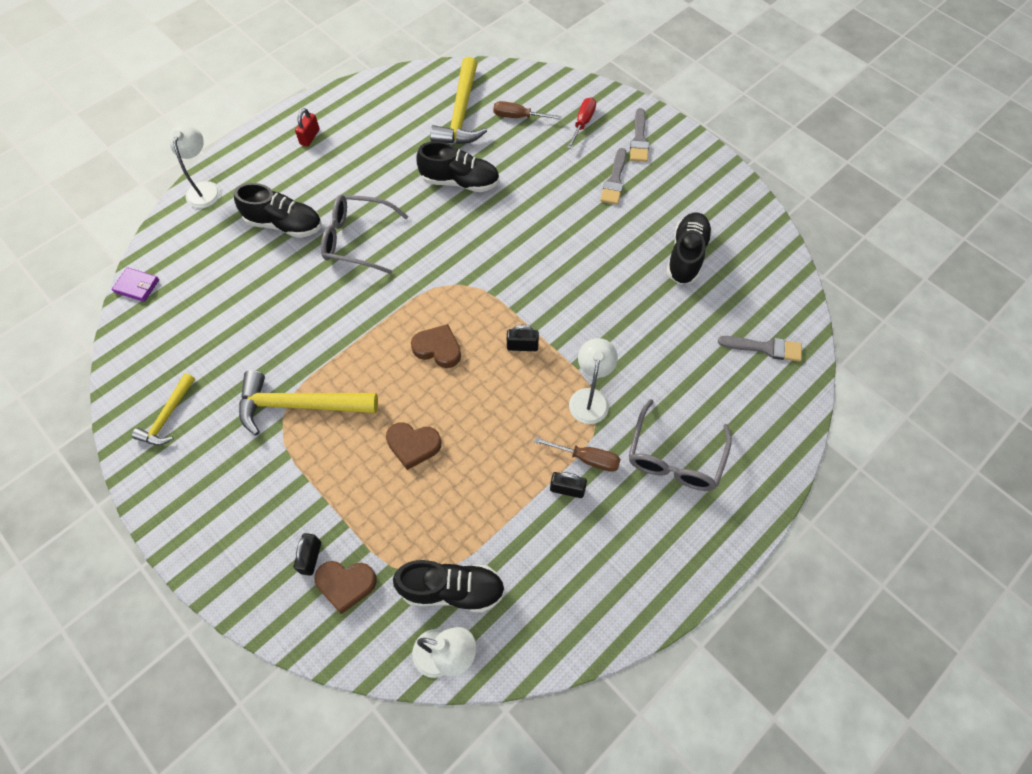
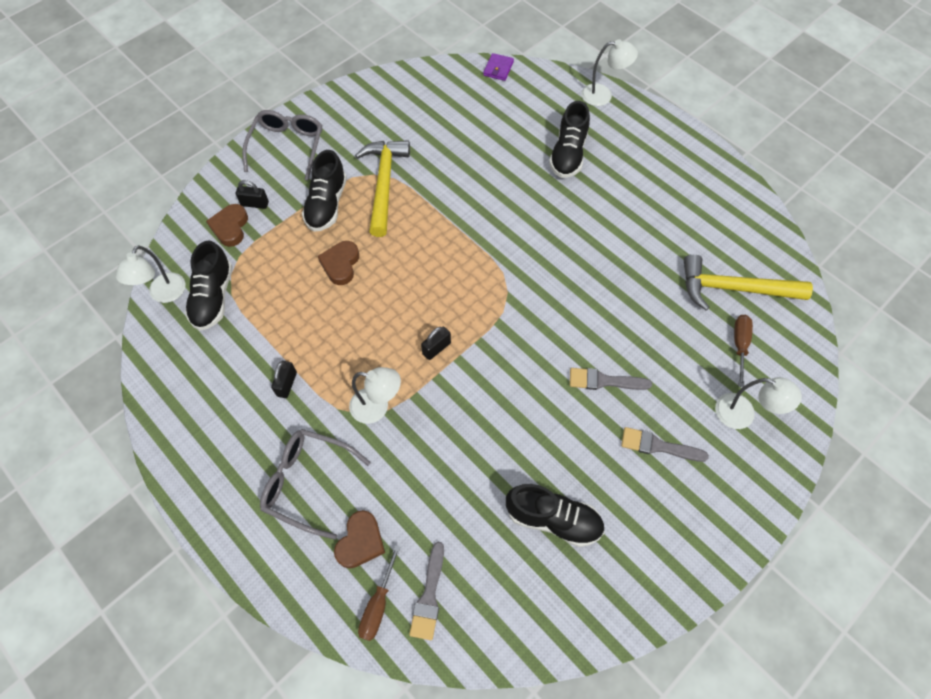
camera: 90 degrees right, 0 degrees up
yellow hammer [132,373,195,445] -> none
red padlock [295,108,320,147] -> none
grey glasses [321,194,408,274] -> grey glasses moved to [242,110,322,180]
brown heart [411,324,461,368] -> brown heart moved to [334,510,385,569]
black shoe [416,141,499,192] -> black shoe moved to [302,150,347,232]
black padlock [507,325,539,351] -> black padlock turned 45 degrees clockwise [421,326,451,360]
brown screwdriver [534,437,621,472] -> brown screwdriver moved to [358,545,400,641]
red screwdriver [567,97,596,149] -> white lamp [715,377,802,429]
grey brush [630,108,649,162] -> grey brush moved to [570,368,652,390]

